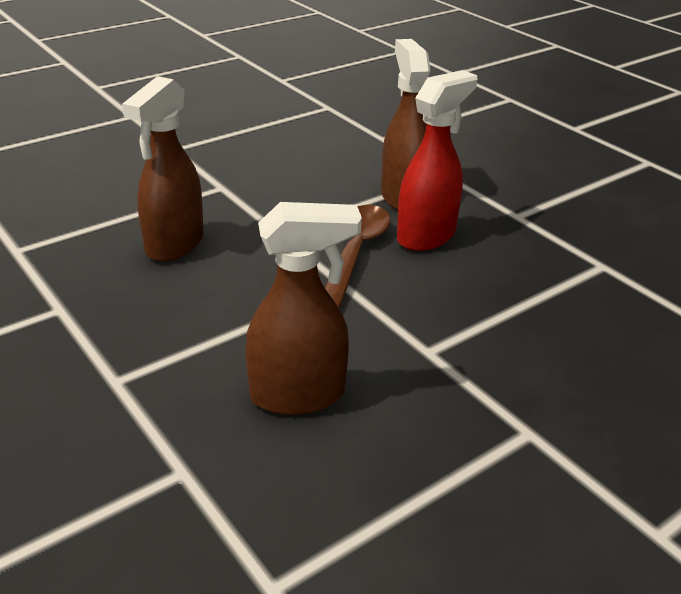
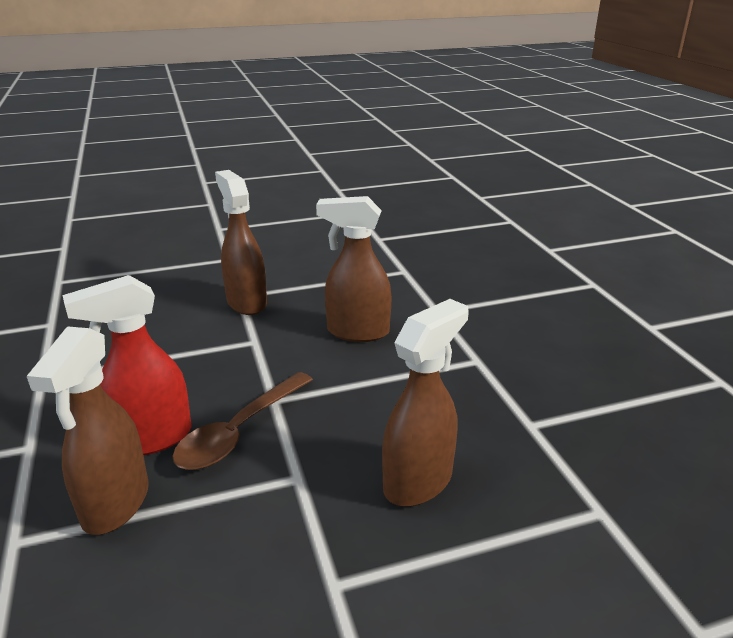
camera: 160 degrees left, 5 degrees down
none -> brown spray bottle [215,170,267,315]

